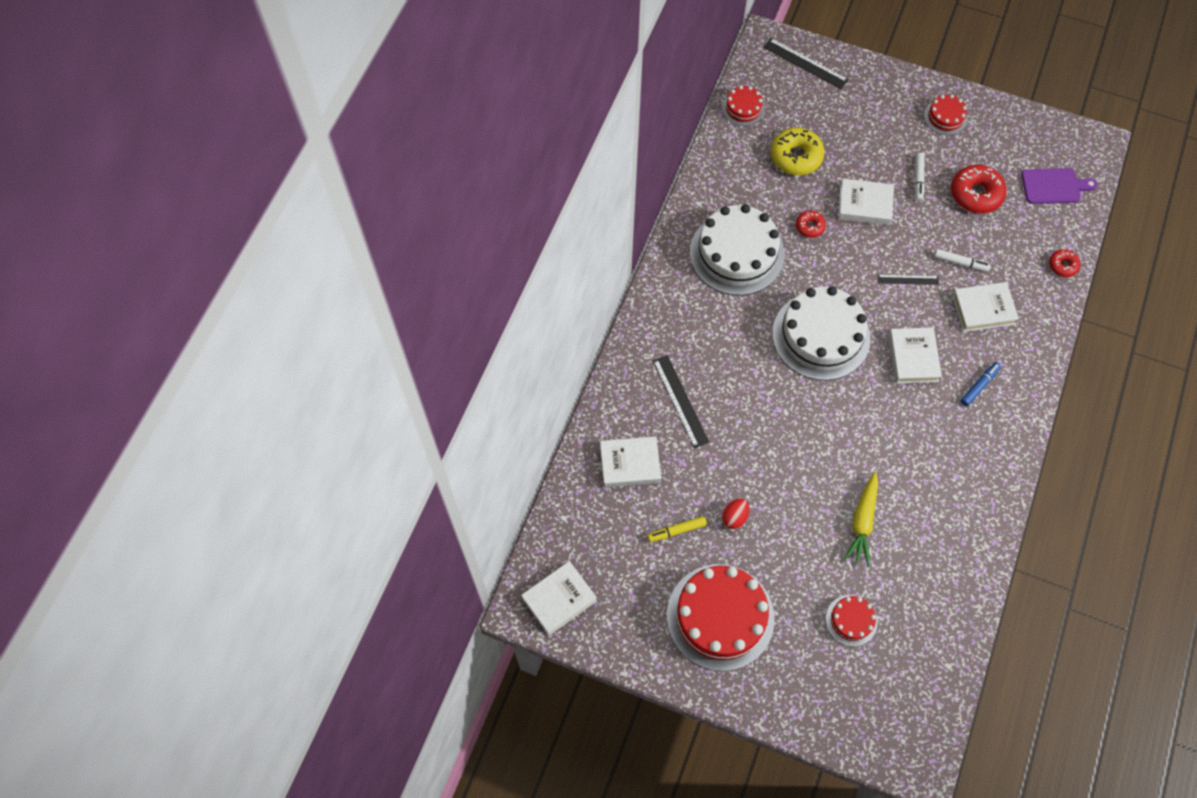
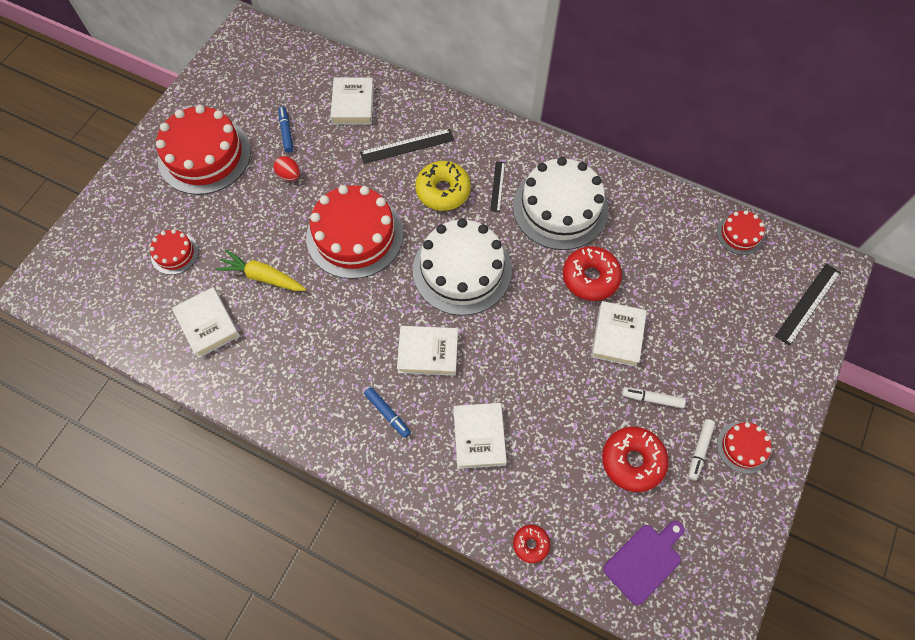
camera: 95 degrees right, 0 degrees up
white book [521,561,597,636] -> white book moved to [172,287,240,358]
yellow marker [647,516,707,542] -> blue marker [278,106,293,153]
yellow donut [771,127,825,175] -> yellow donut moved to [415,161,471,211]
red donut [796,211,826,238] -> red donut [563,246,622,301], size x1.83
black ruler [878,275,939,285] -> black ruler moved to [490,161,505,212]
white marker [934,249,991,272] -> white marker moved to [688,419,715,481]
purple cutting board [1021,168,1098,204] -> purple cutting board turned 135 degrees counterclockwise [603,521,684,605]
none -> red cake [306,185,403,279]

